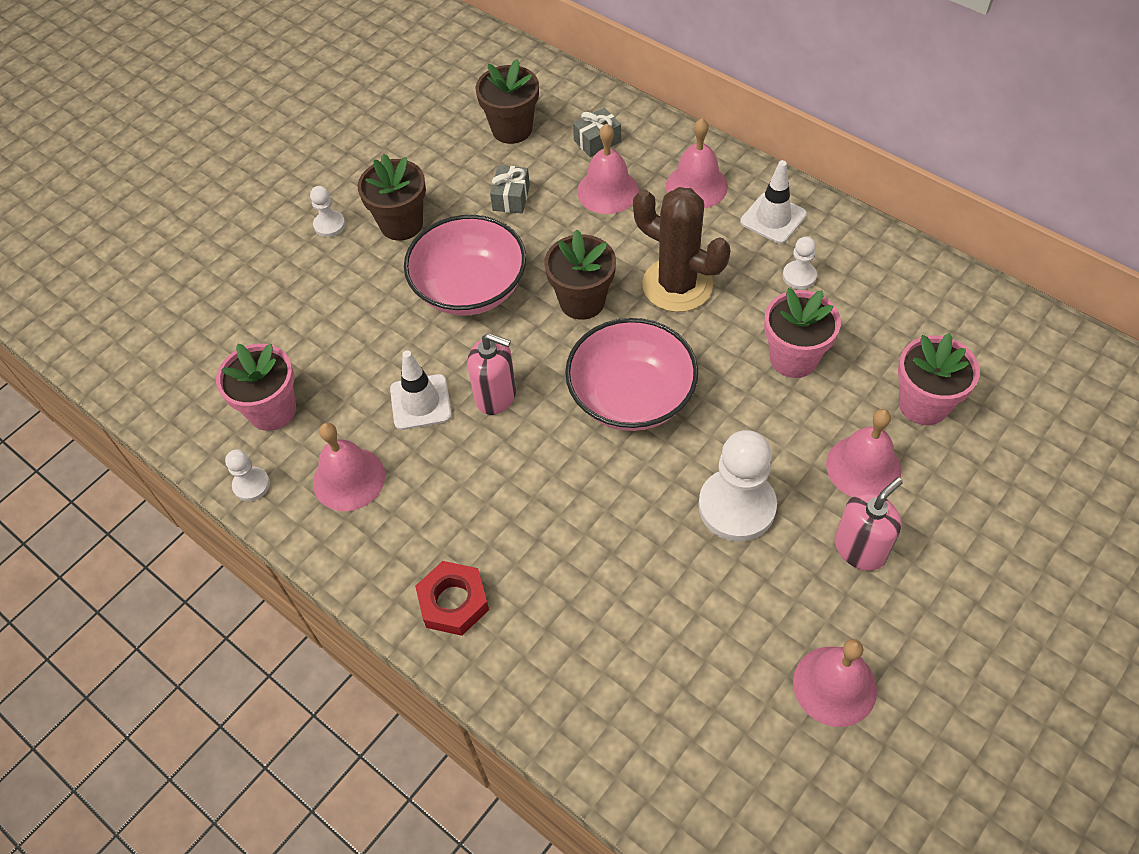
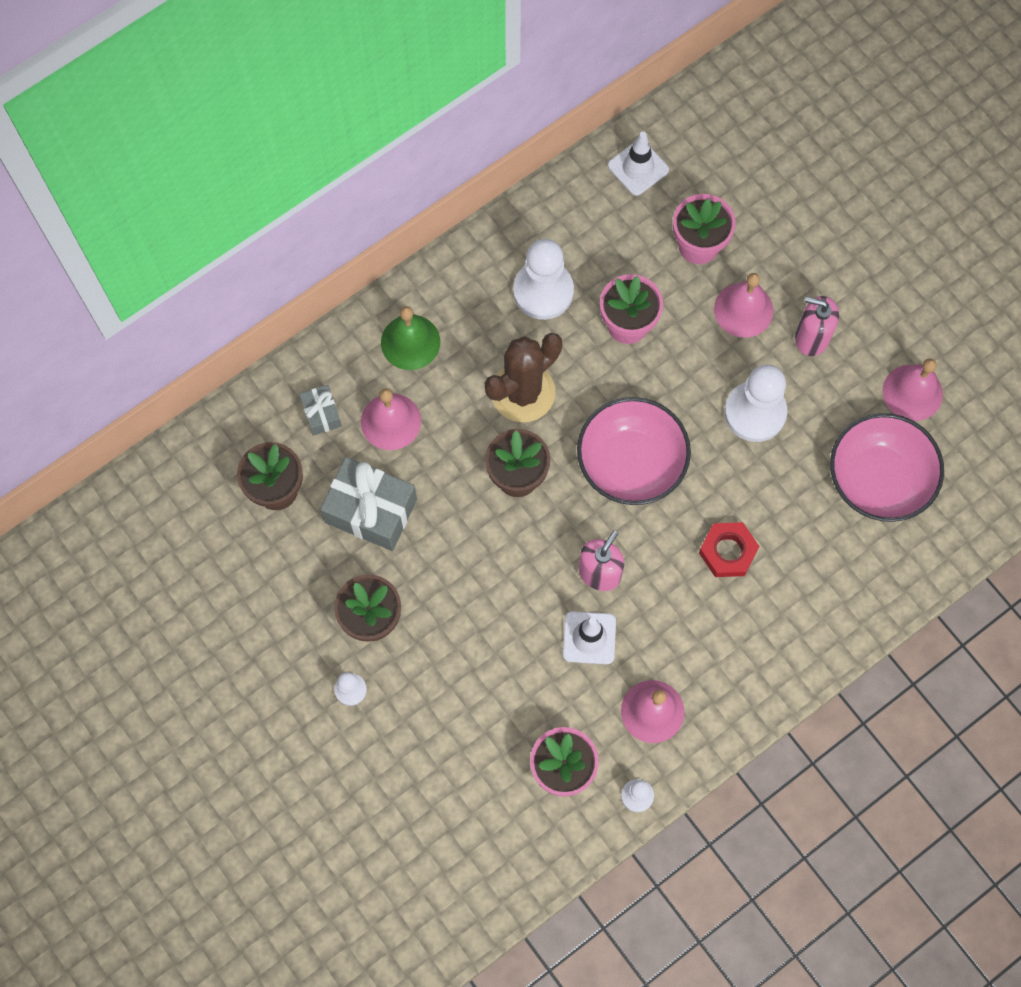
camera: 80 degrees left, 15 degrees up
pink bowl [404,215,526,316] -> pink bowl moved to [830,413,944,522]
red nut [415,561,489,636] -> red nut moved to [699,522,760,577]
grey gift [490,165,530,213] -> grey gift [320,457,417,551], size x1.94
pink bell [666,118,728,208] -> green bell [381,306,440,370]
white traffic cone [740,160,807,244] -> white traffic cone moved to [608,131,669,196]
white pawn [783,236,817,289] -> white pawn [513,239,574,320], size x2.03
pink soap dispenser [835,477,903,571] -> pink soap dispenser turned 45 degrees counterclockwise [795,296,839,356]

